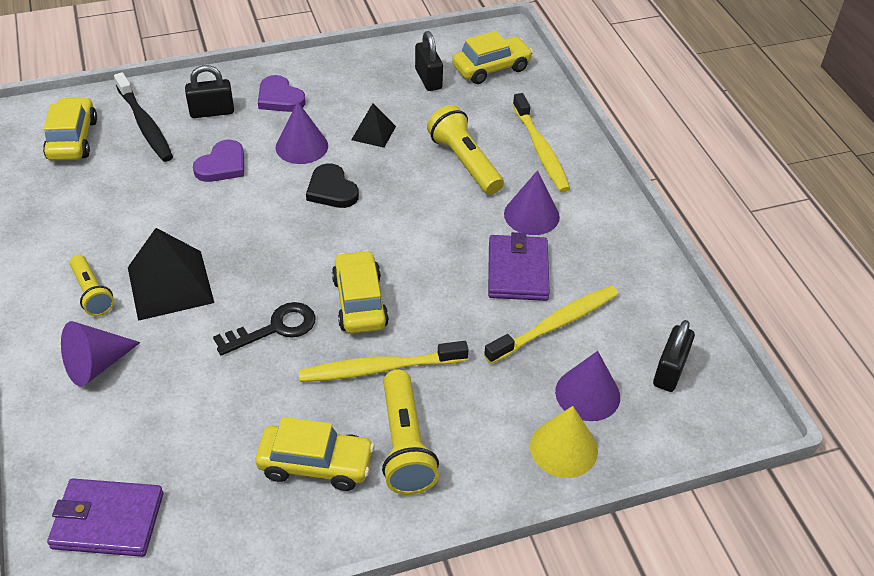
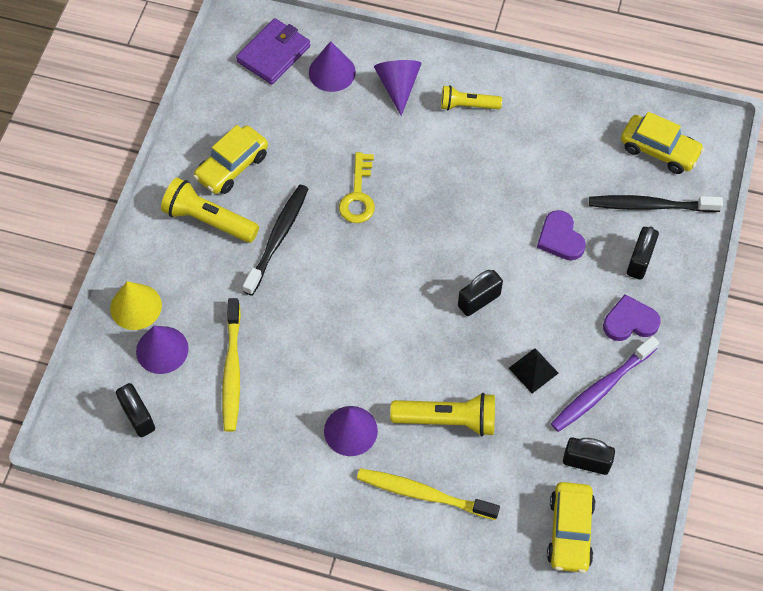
camera: 125 degrees right, 15 degrees up
black pyramid [128,228,214,321] -> none
black key [213,302,316,356] -> yellow key [339,152,375,223]
purple cone [276,101,328,164] -> purple cone moved to [309,41,356,92]
yellow toothbrush [299,341,469,382] -> black toothbrush [243,185,308,296]
black heart [306,163,359,208] -> black padlock [458,270,503,316]
yellow car [332,250,389,334] -> none
purple wallet [488,232,550,301] -> none
none -> purple toothbrush [551,336,659,432]

